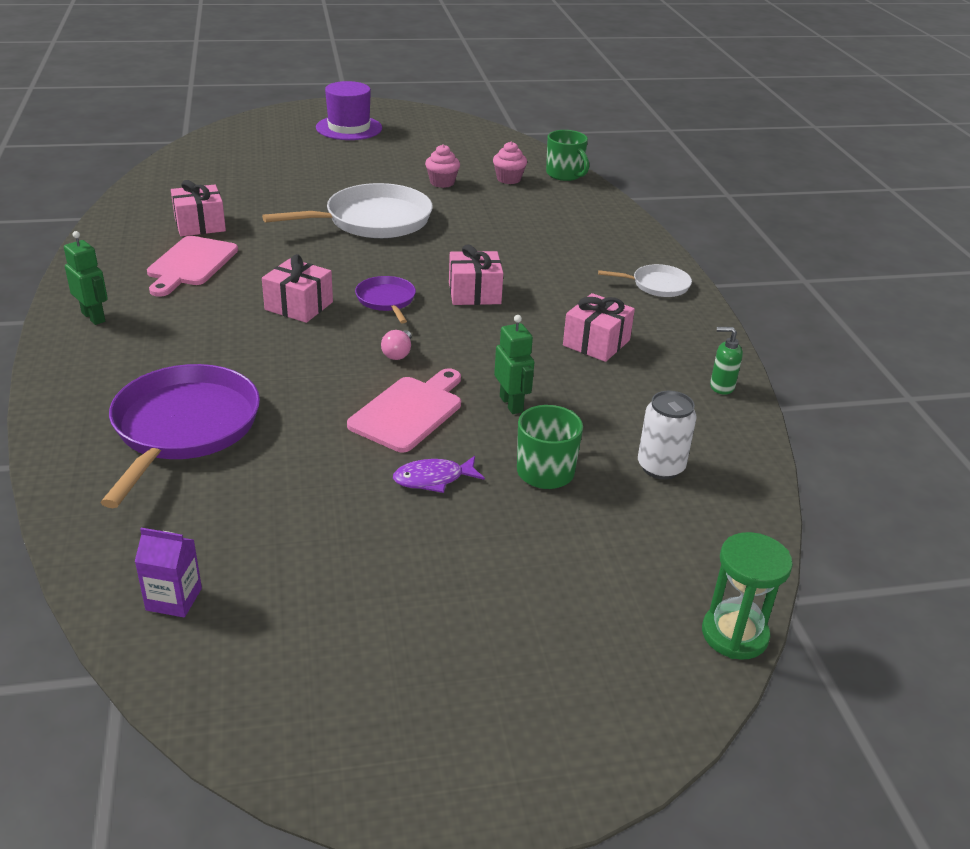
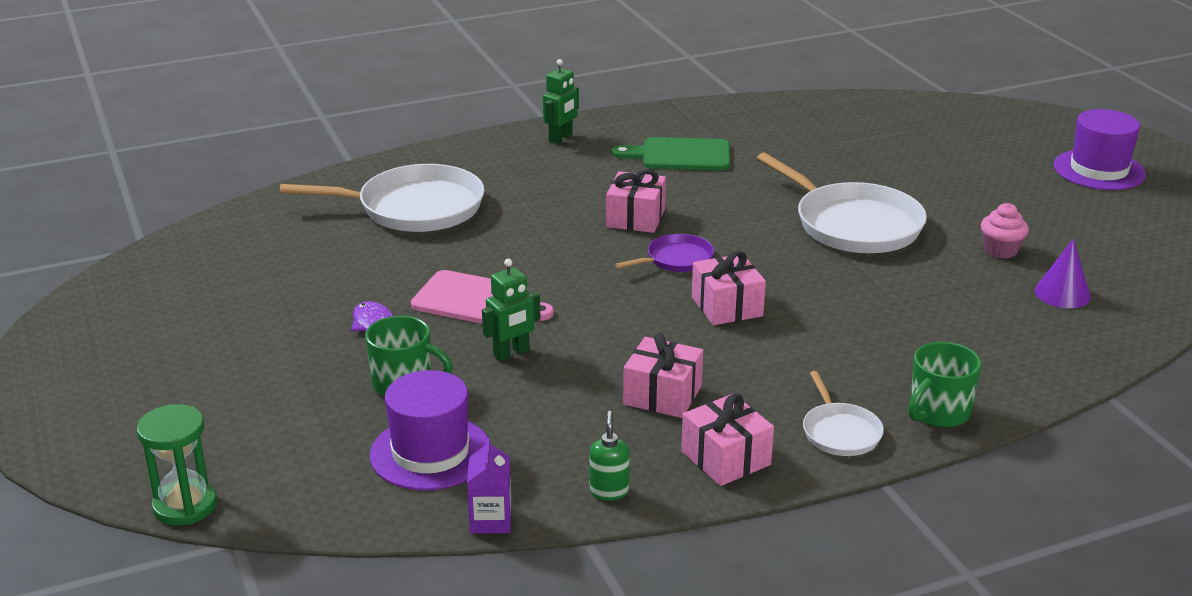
camera: 80 degrees right, 5 degrees down
purple pan [100,364,260,508] -> white pan [280,164,485,232]
purple carton [135,528,202,618] -> purple carton moved to [467,438,512,534]
pink cutting board [147,236,238,297] -> green cutting board [612,137,730,171]
pink gift [171,180,226,236] -> pink gift moved to [681,393,774,486]
pink light bulb [381,330,412,360] -> none
pink cupcake [493,141,527,184] -> purple cone [1035,239,1091,308]
green mug [546,130,589,181] -> green mug moved to [908,342,982,428]
white can [638,391,697,480] -> purple hat [370,370,488,490]

